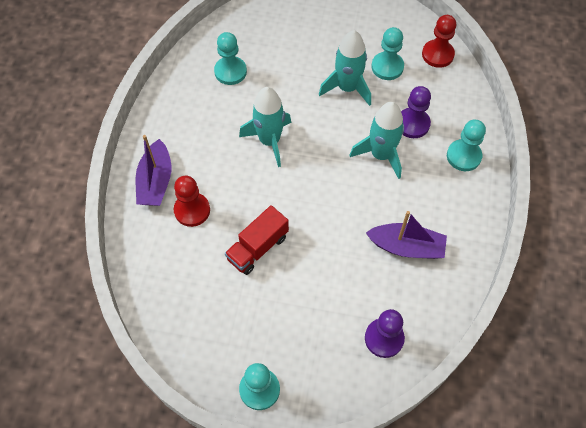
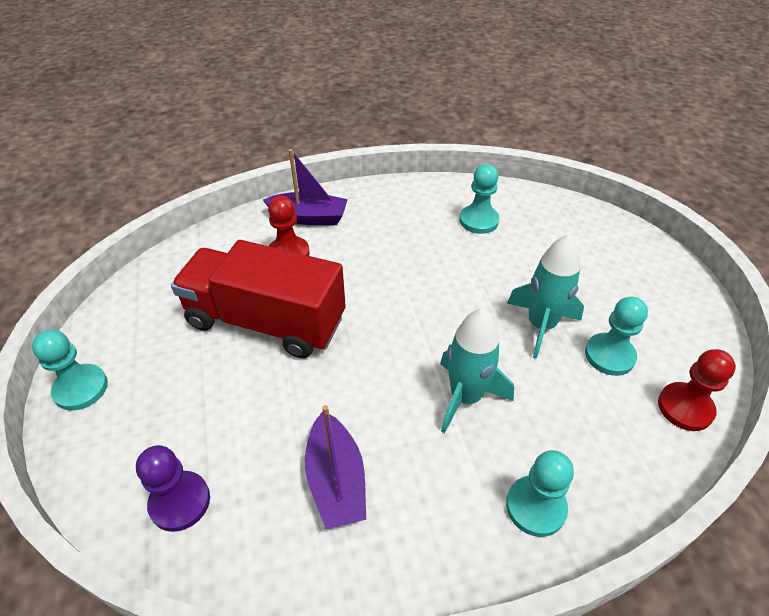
camera: 65 degrees right, 15 degrees down
purple boat [136,135,171,206] -> purple boat turned 150 degrees counterclockwise [263,149,348,225]
red truck [225,205,289,275] -> red truck [171,240,346,358], size x1.88
turquoise rocket [239,87,291,167] -> none
purple pawn [401,86,431,138] -> none

